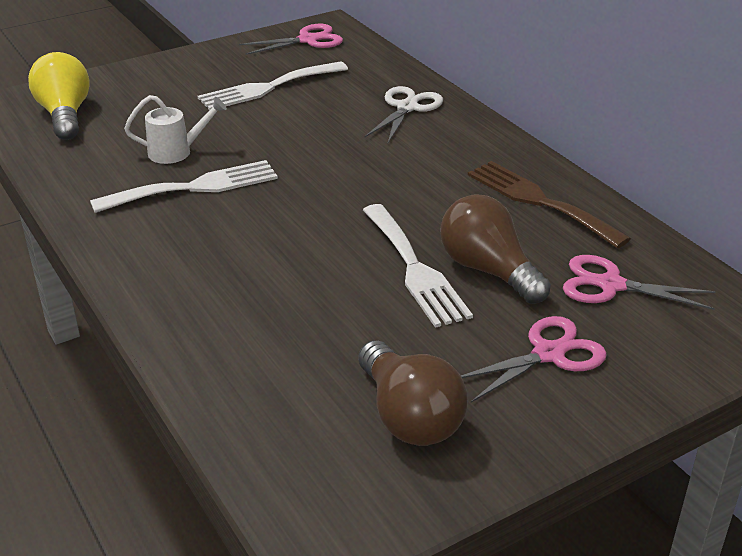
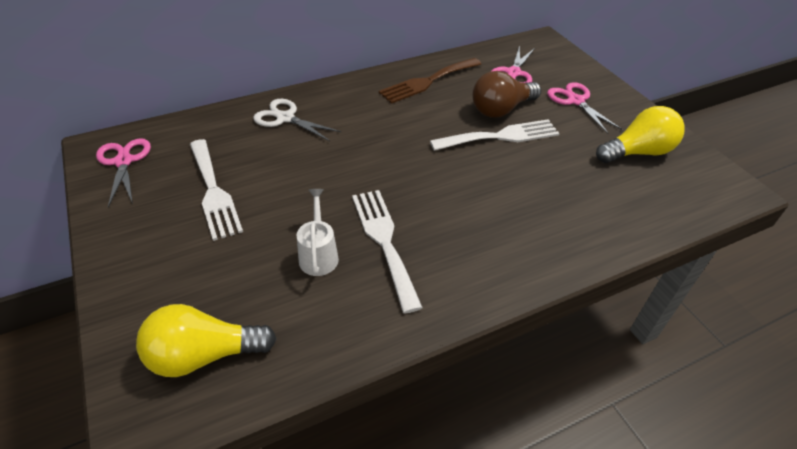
camera: 85 degrees left, 10 degrees up
brown light bulb [358,340,468,446] -> yellow light bulb [596,106,685,163]

